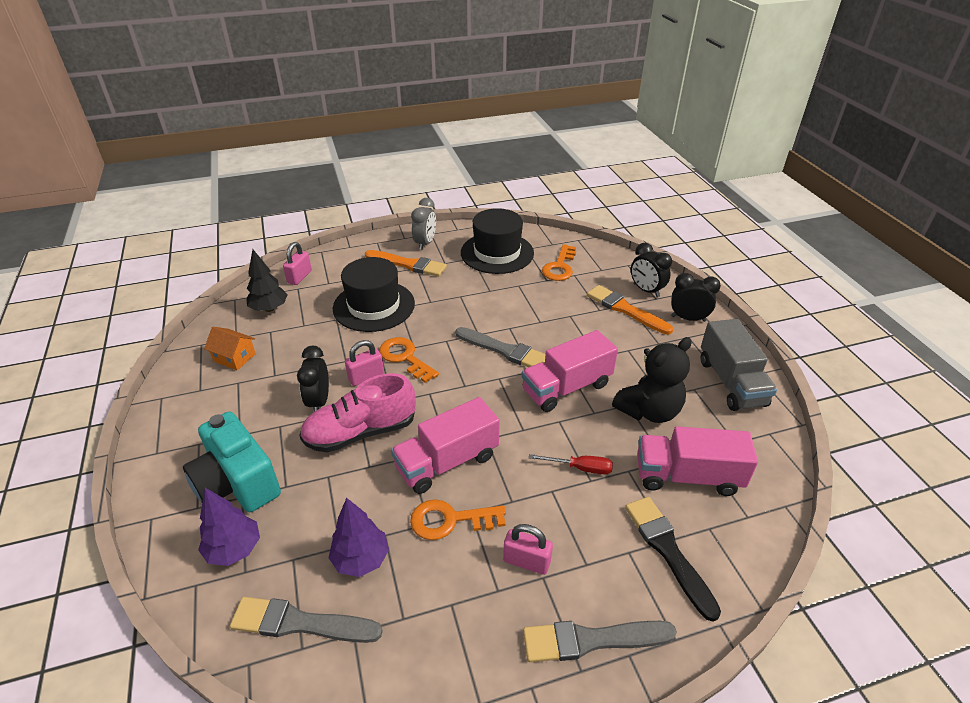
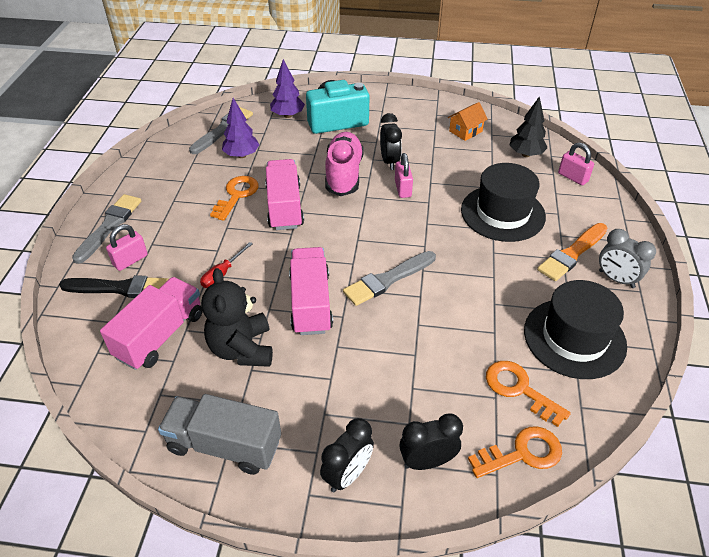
camera: 115 degrees right, 5 degrees up
black clock [297,346,329,412] -> black clock turned 60 degrees clockwise [380,113,402,170]
orange key [379,337,439,383] -> orange key moved to [468,426,562,478]
pink padlock [503,524,553,575] -> pink padlock moved to [106,224,148,271]
orange brush [587,285,673,335] -> none

